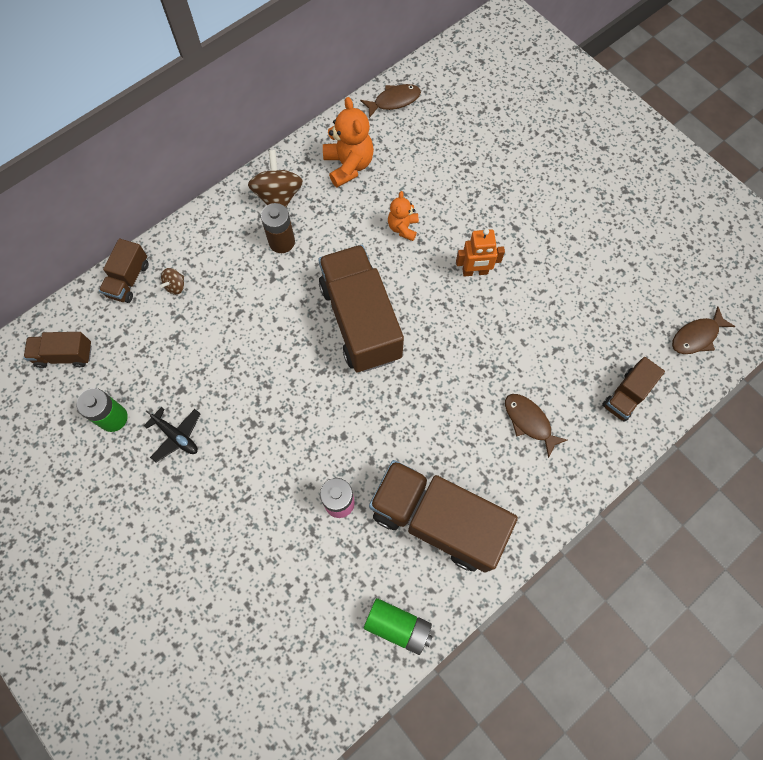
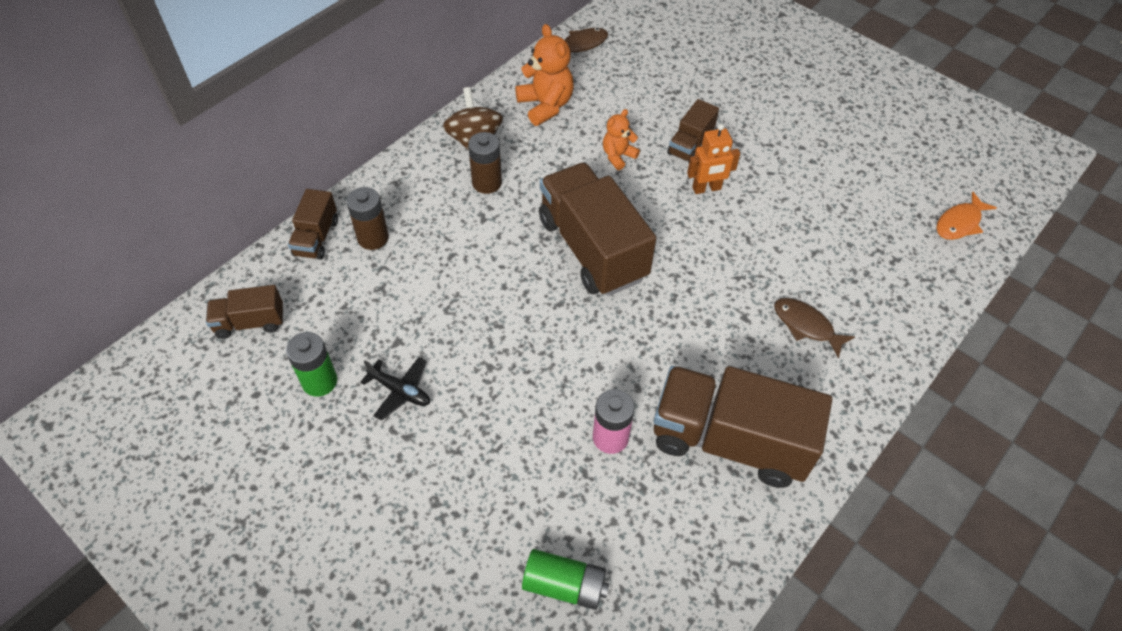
camera: 10 degrees left, 15 degrees down
brown spinning top [160,268,184,295] -> brown battery [346,187,389,250]
green battery [364,598,433,655] -> green battery moved to [522,549,609,610]
orange teddy bear [388,191,419,241] -> orange teddy bear turned 45 degrees clockwise [603,109,640,170]
brown truck [602,357,665,422] -> brown truck moved to [667,99,719,163]
brown fish [672,307,736,354] -> orange fish [936,192,997,240]

